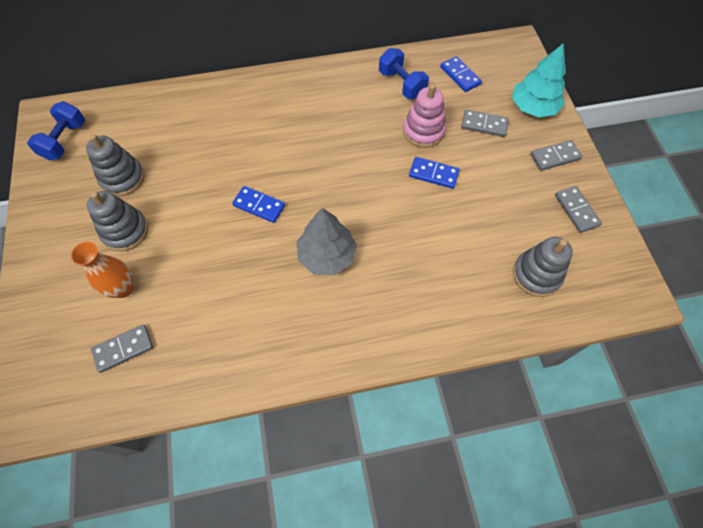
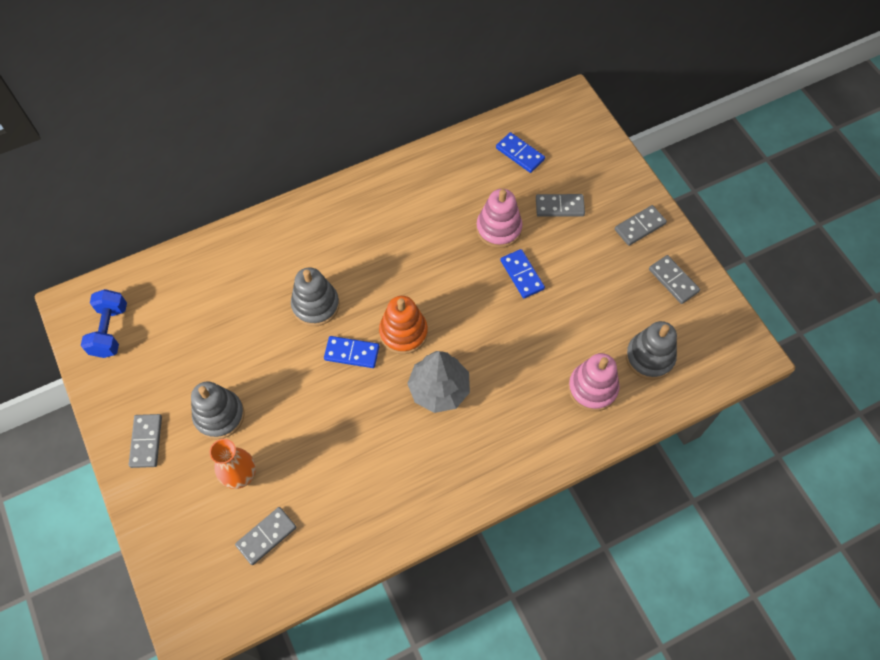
camera: 15 degrees left, 0 degrees up
grey stacking toy [86,134,145,196] -> grey stacking toy moved to [291,267,339,326]
blue dumbbell [379,48,429,99] -> none
blue domino [409,157,460,189] -> blue domino turned 60 degrees clockwise [500,249,545,298]
turquoise tree [512,43,566,117] -> none
none -> grey domino [129,414,162,468]
none -> orange stacking toy [379,296,428,354]
none -> pink stacking toy [568,353,620,411]

